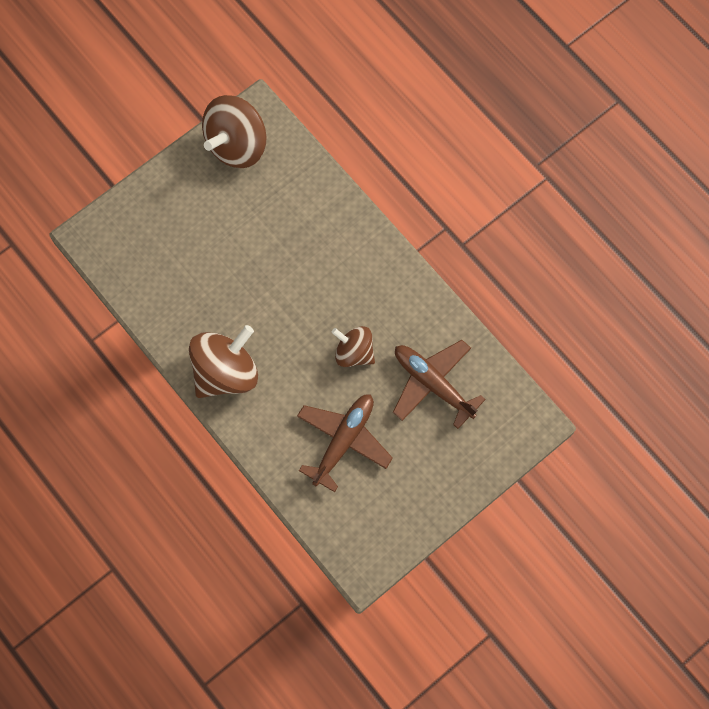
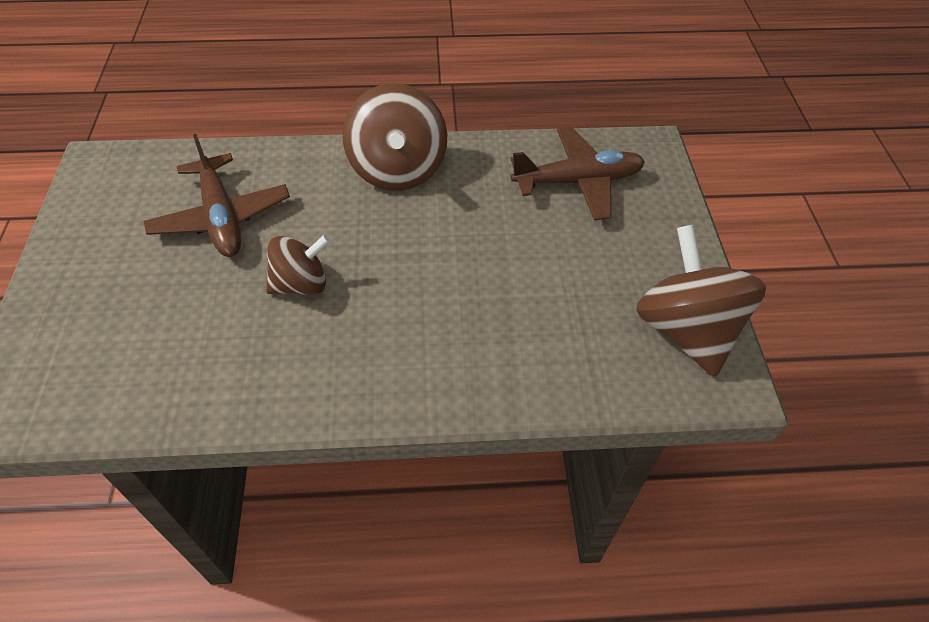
camera: 125 degrees right, 20 degrees down
brown plane [393,340,486,429] -> brown plane moved to [510,127,645,221]

